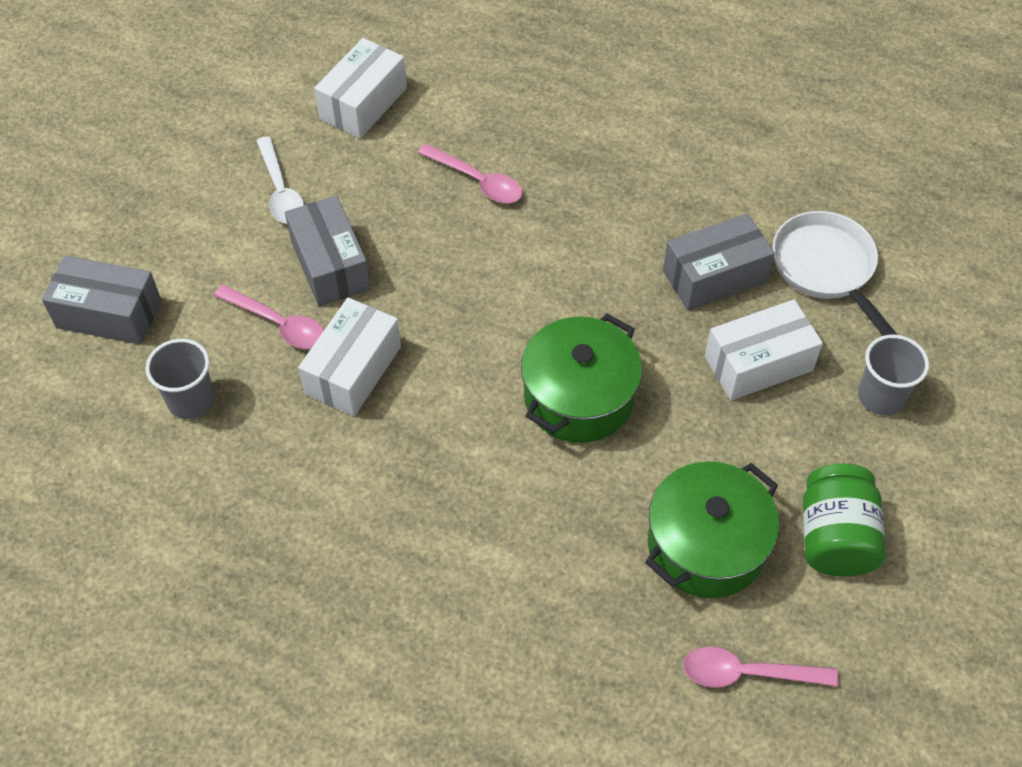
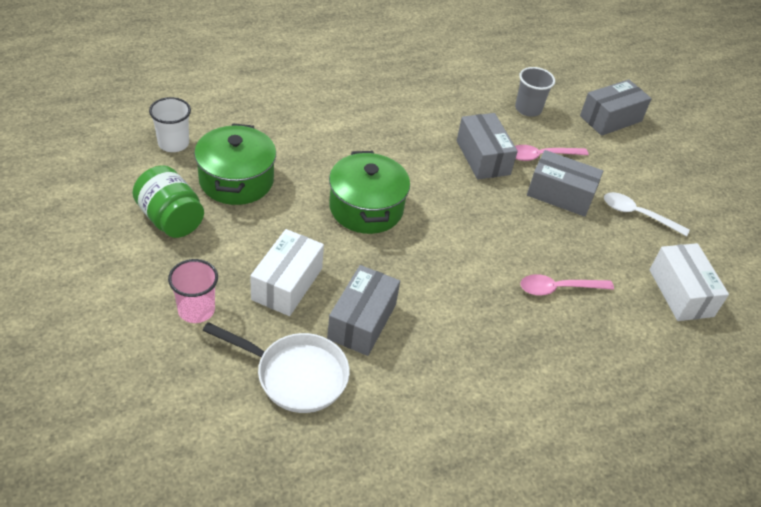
camera: 130 degrees right, 10 degrees down
white box [298,298,401,416] -> grey box [457,113,518,180]
pink spoon [683,647,839,688] -> white cup [149,97,191,152]
grey cup [858,335,929,415] -> pink cup [168,259,218,323]

